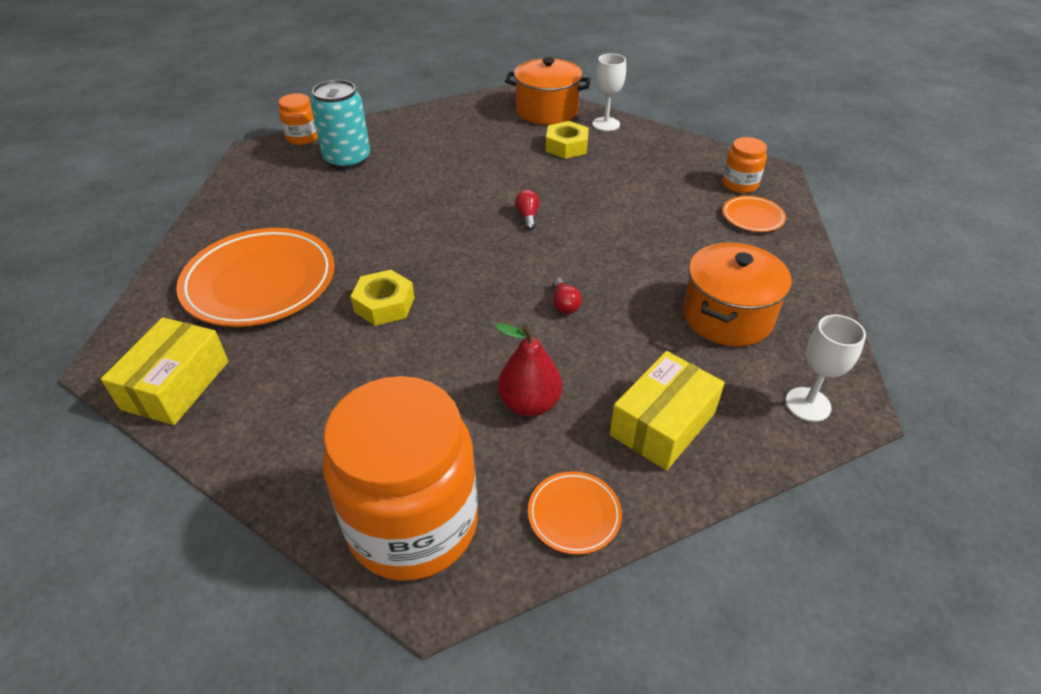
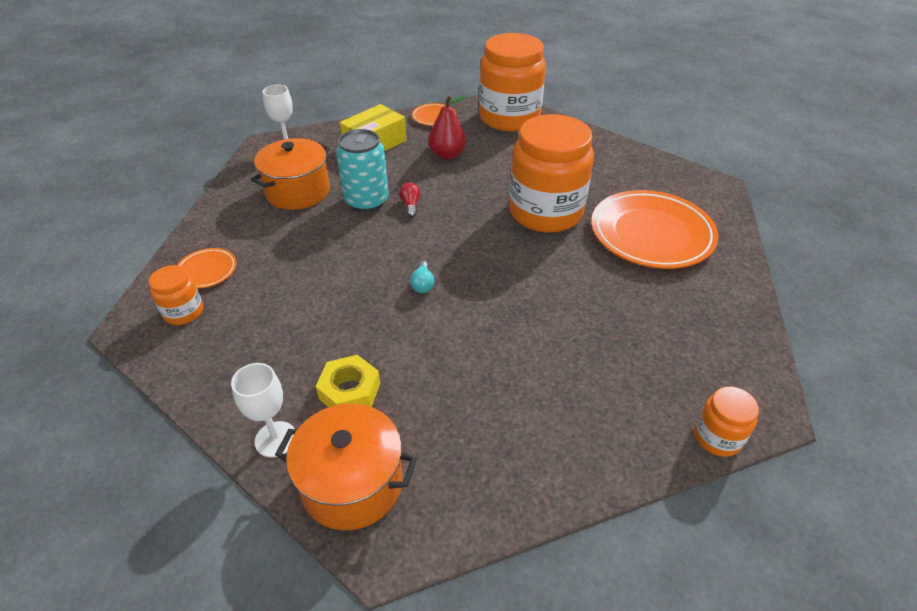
camera: 175 degrees left, 0 degrees up
yellow box [101,317,229,425] -> none
turquoise can [311,80,370,170] -> turquoise can moved to [336,129,389,212]
yellow nut [350,270,415,326] -> orange jar [509,114,594,233]
red light bulb [515,190,540,230] -> turquoise light bulb [410,261,434,293]

